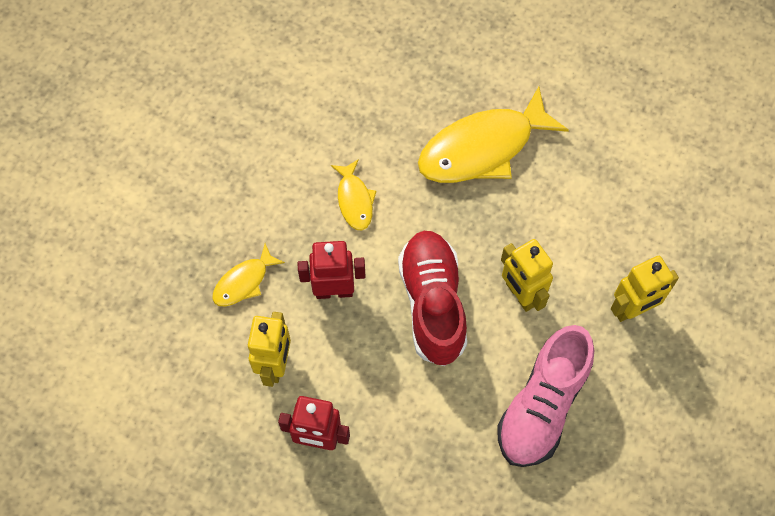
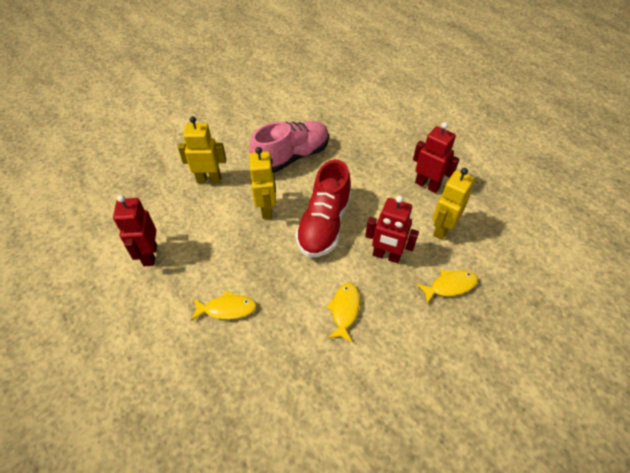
camera: 155 degrees left, 15 degrees down
yellow fish [418,86,569,183] -> yellow fish [191,291,257,321], size x0.49
none -> red robot [113,195,157,266]

